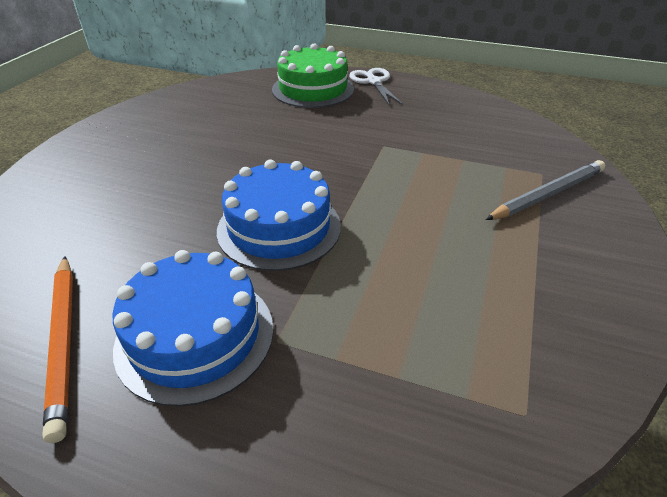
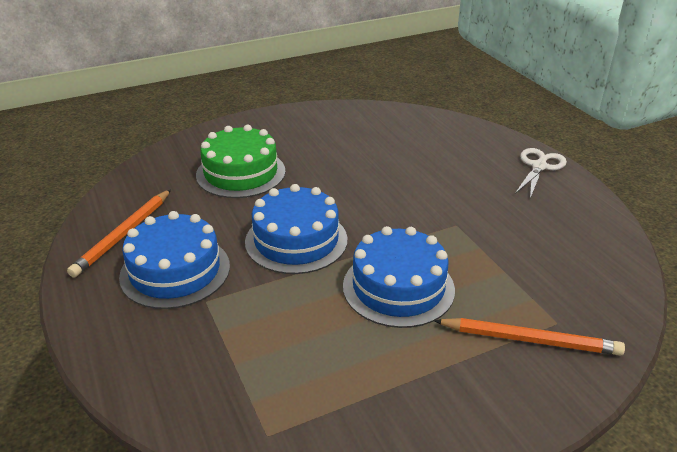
camera: 45 degrees right, 5 degrees down
green cake [272,43,354,108] -> green cake moved to [196,125,286,198]
grey pencil [485,160,605,220] -> orange pencil [434,318,625,356]
none -> blue cake [343,226,455,328]

